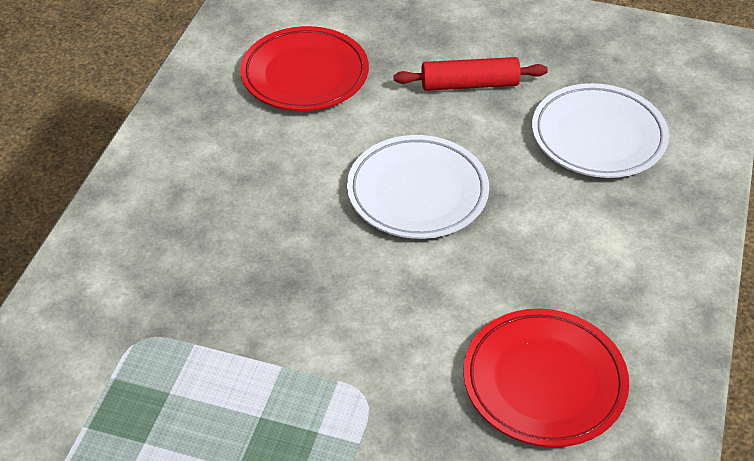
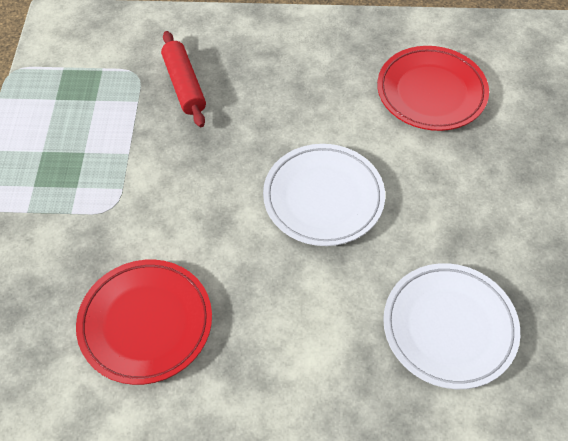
camera: 75 degrees right, 10 degrees up
red rolling pin [393,57,548,91] -> red rolling pin moved to [161,31,206,127]

